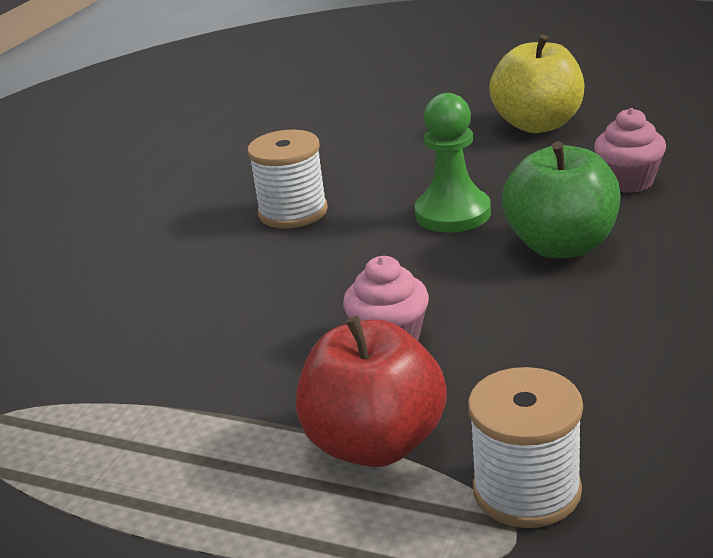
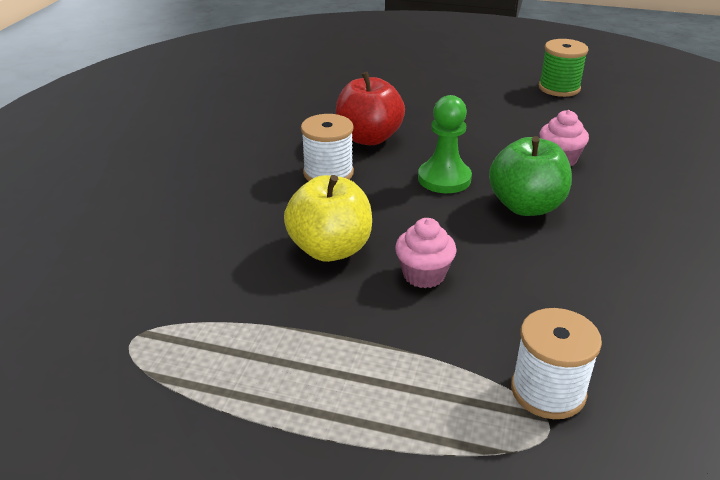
camera: 10 degrees left, 5 degrees up
red apple [296,316,447,467] -> red apple moved to [336,72,405,145]
yellow apple [489,34,585,133] -> yellow apple moved to [284,175,372,262]
none -> green spool [539,39,589,97]

